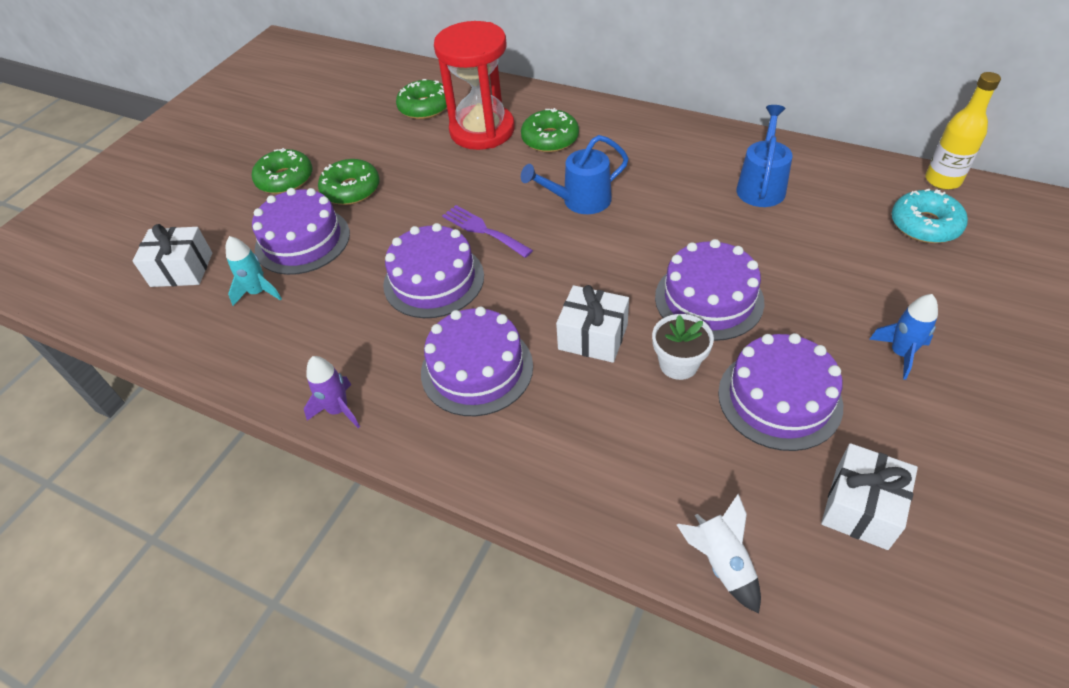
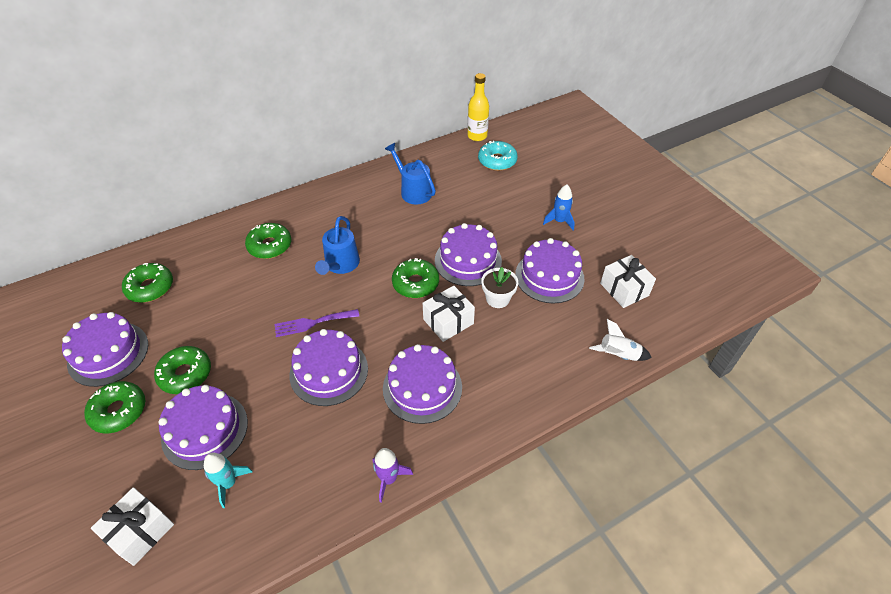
camera: 60 degrees left, 0 degrees up
red hourglass [434,21,515,150] -> none
none -> purple cake [62,312,148,387]
none -> green donut [392,258,439,298]

